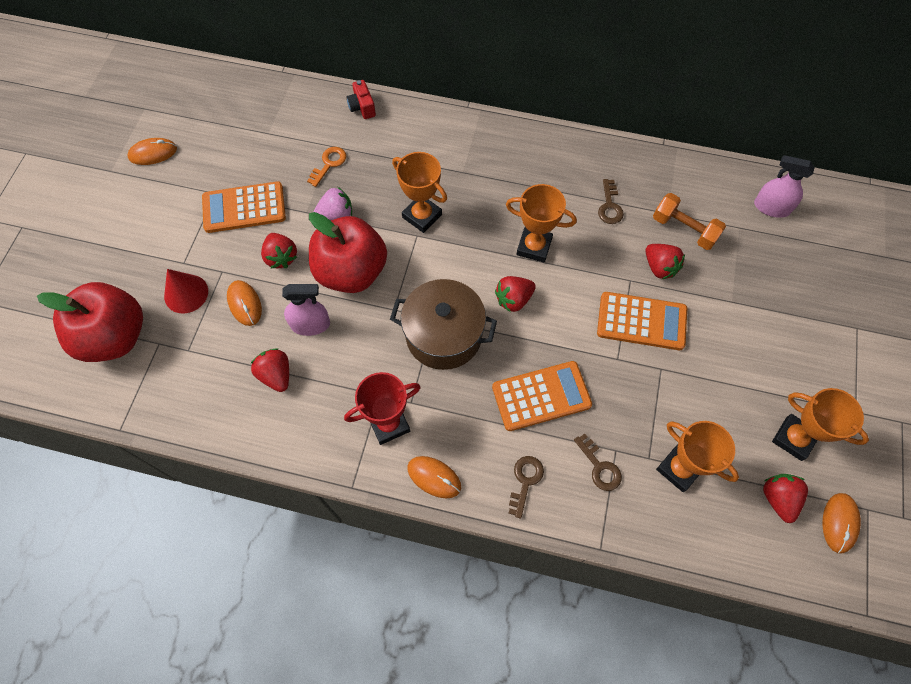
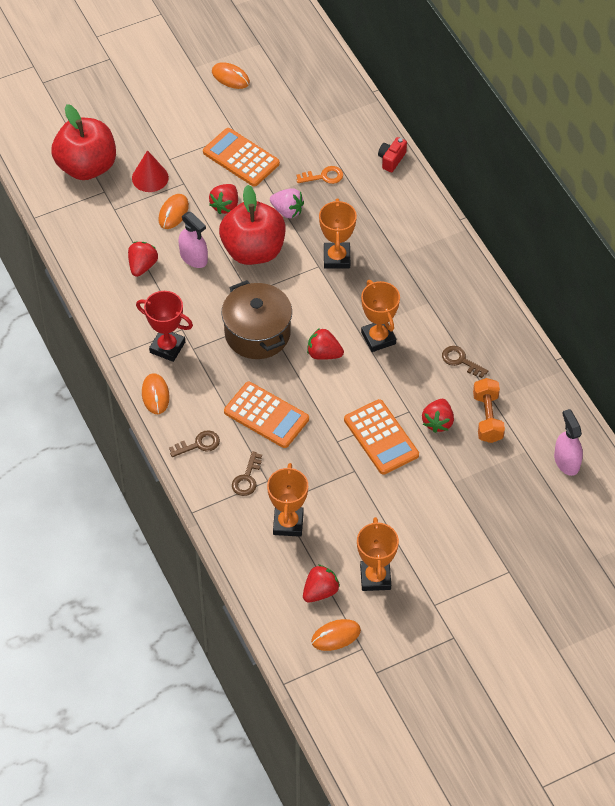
camera: 50 degrees right, 10 degrees down
brown key [598,179,624,224] -> brown key turned 75 degrees clockwise [442,346,488,378]

